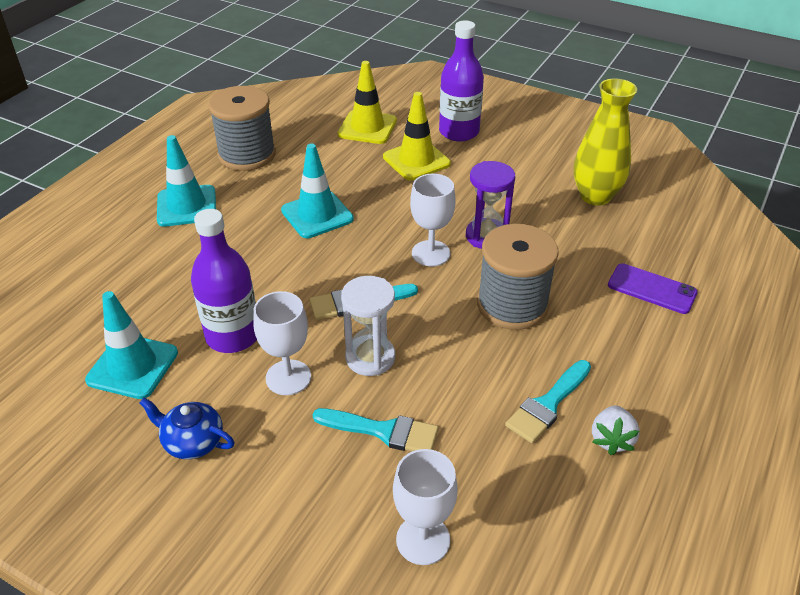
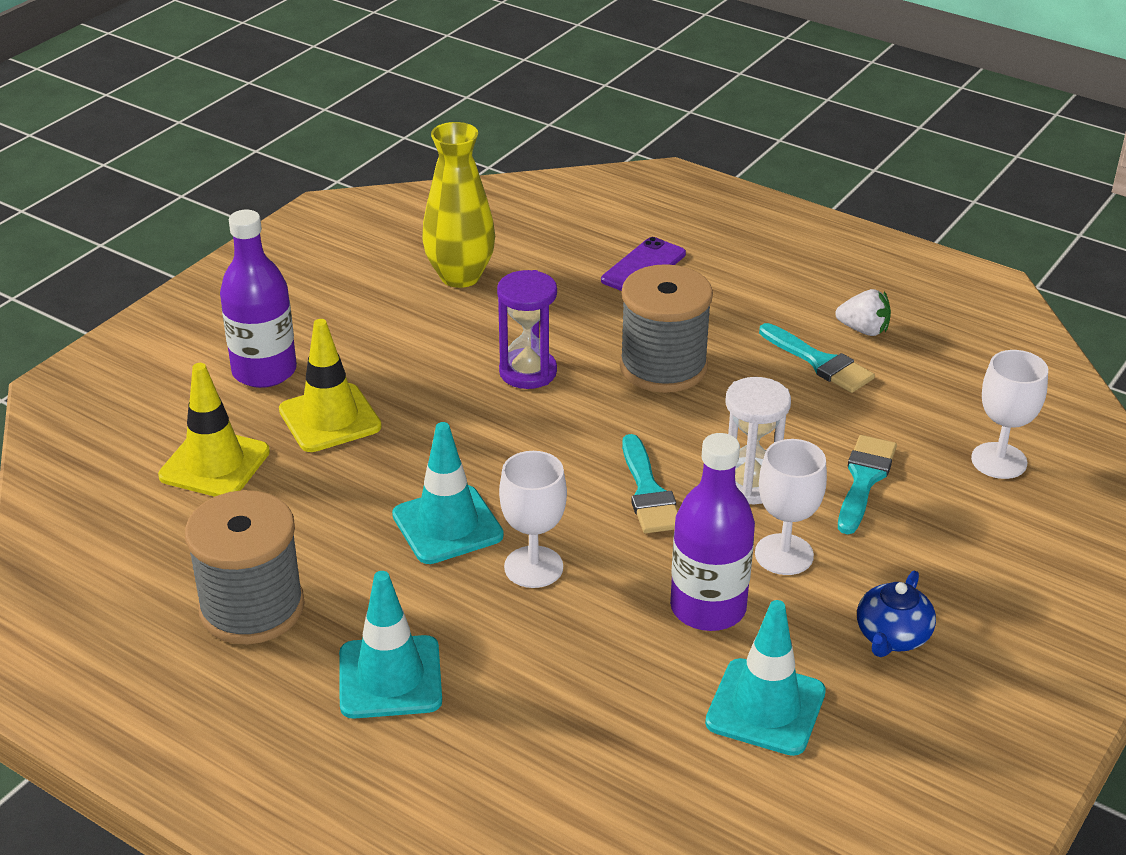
camera: 85 degrees left, 5 degrees down
white goblet [410,174,455,266] -> white goblet moved to [499,451,567,588]

